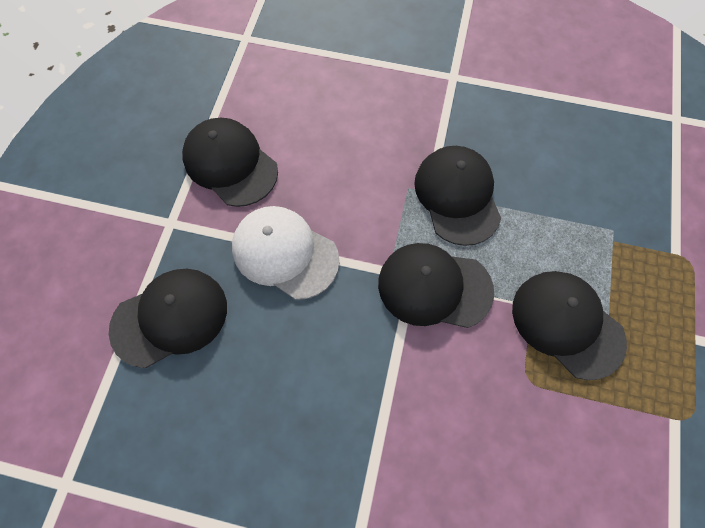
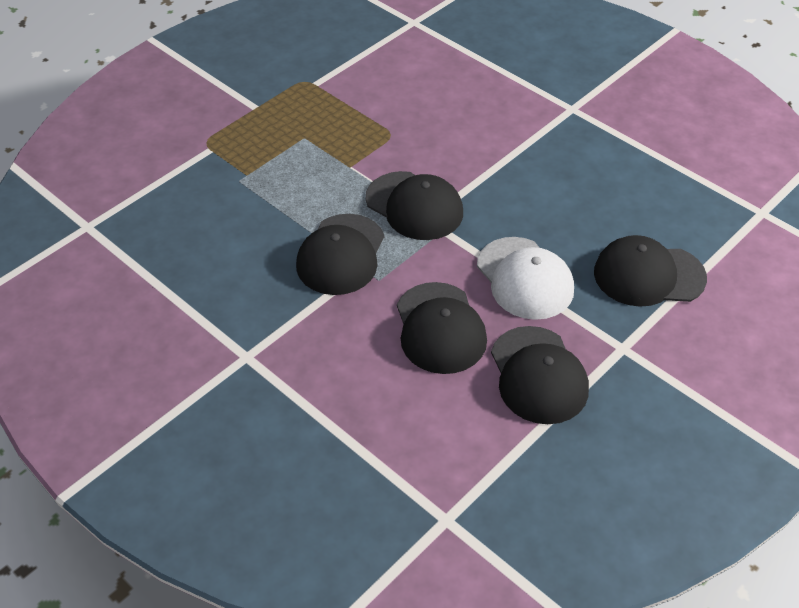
camera: 150 degrees left, 20 degrees down
black cap [512,271,627,380] -> black cap moved to [397,282,487,374]

